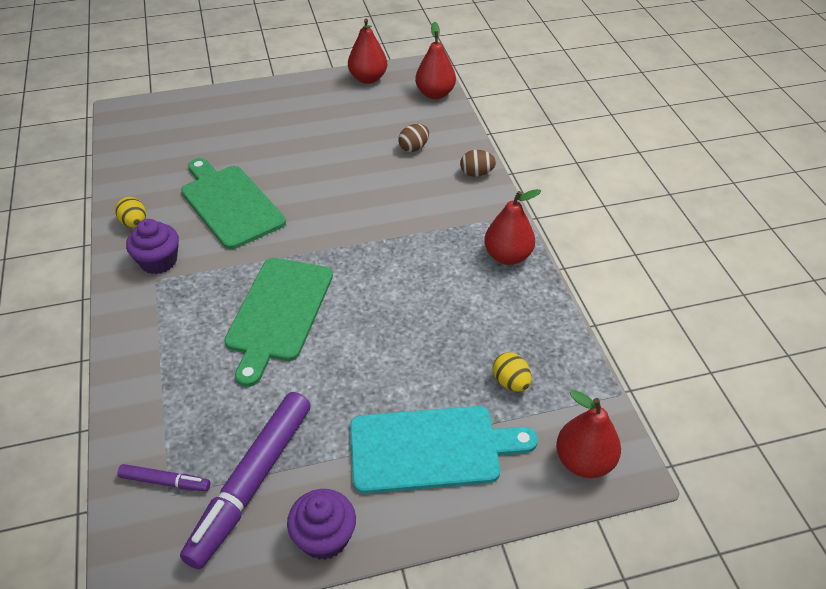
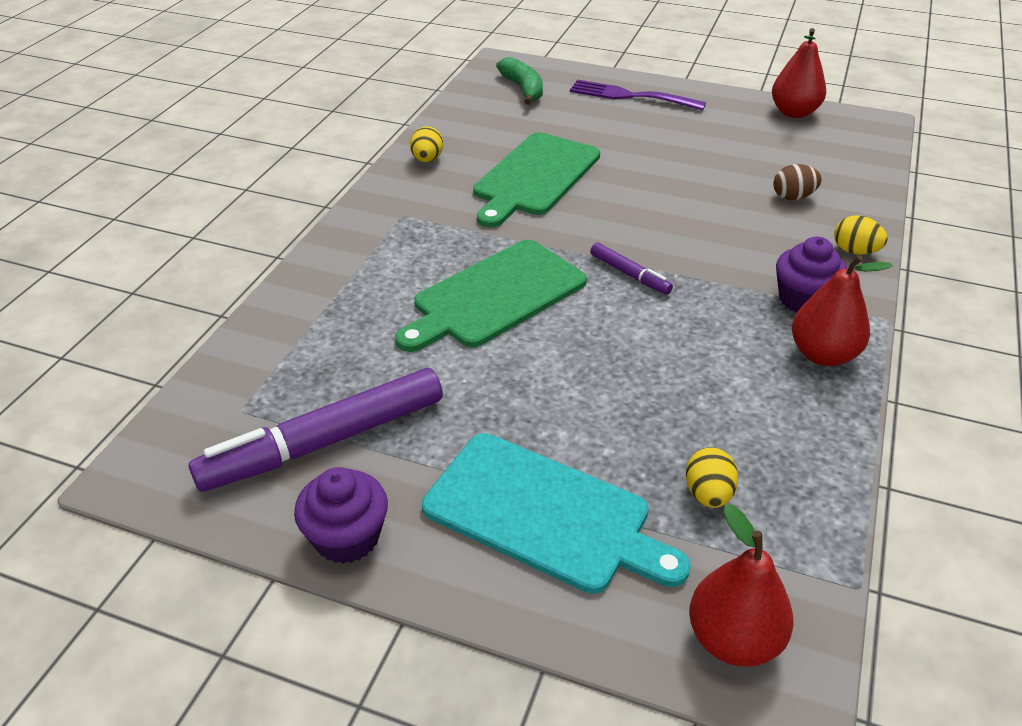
camera: 35 degrees right, 5 degrees down
purple marker [117,464,210,491] -> purple marker moved to [590,242,673,295]
purple cupcake [126,219,179,274] -> purple cupcake moved to [776,236,848,313]
green cutting board [181,158,286,249] -> green cutting board turned 150 degrees counterclockwise [473,132,600,228]
red pear [415,22,456,99] -> none
brown egg [460,150,496,177] -> yellow egg [834,216,888,255]
none -> green banana [496,57,543,105]
none -> purple fork [570,79,706,111]

